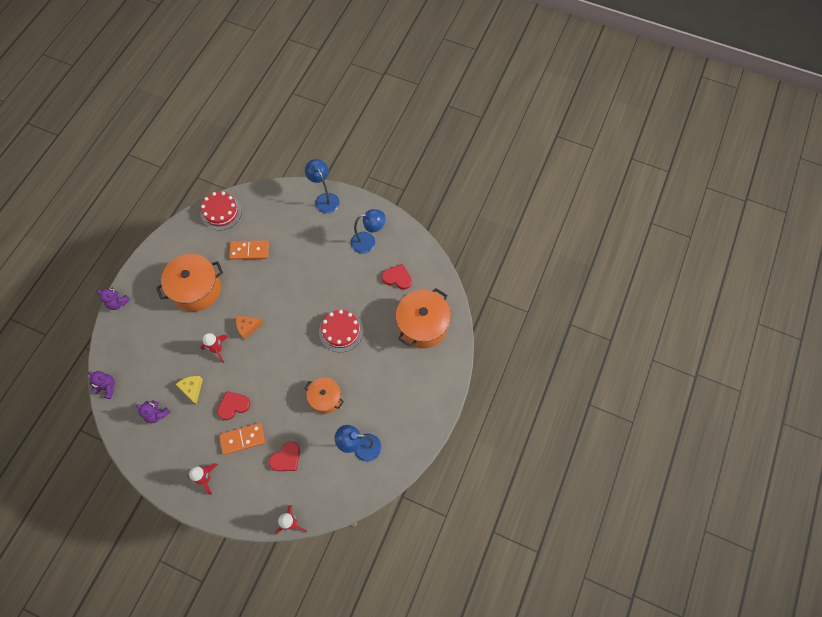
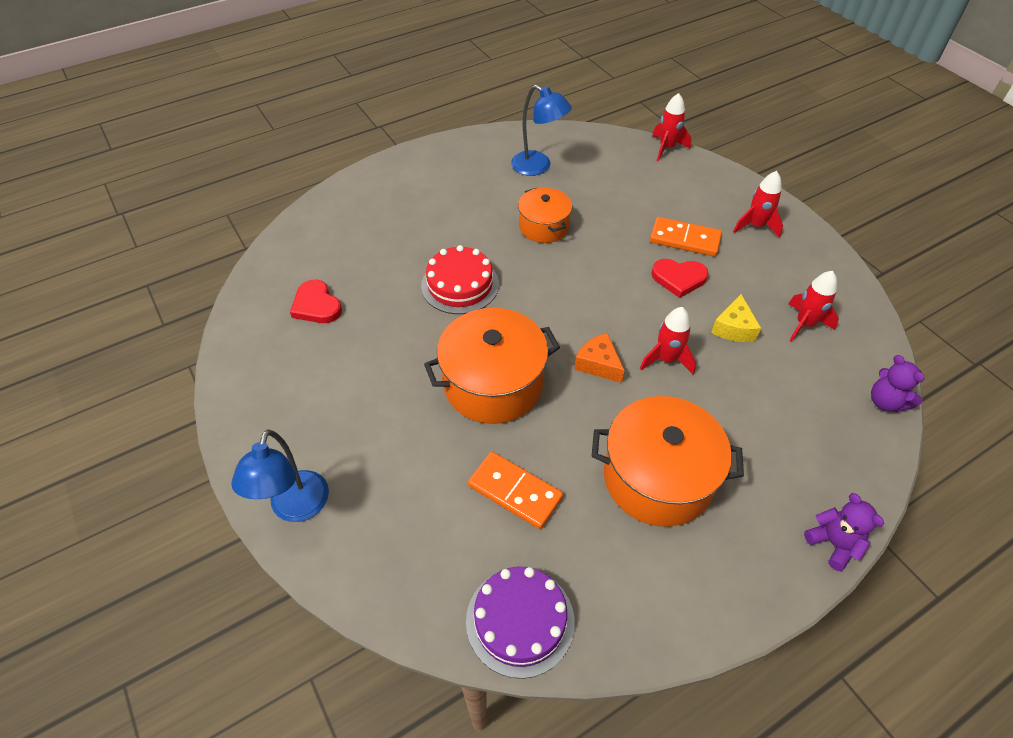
camera: 145 degrees left, 15 degrees down
purple teddy bear [136,400,170,423] -> red rocket [788,271,839,342]
red cake [201,192,242,230] -> purple cake [466,566,575,679]
orange cheese [236,315,263,340] -> orange cheese turned 150 degrees counterclockwise [574,333,625,383]
red heart [269,441,300,471] -> none
blue lamp [351,209,386,254] -> none
orange pot [396,288,451,349] -> orange pot moved to [424,308,560,424]

